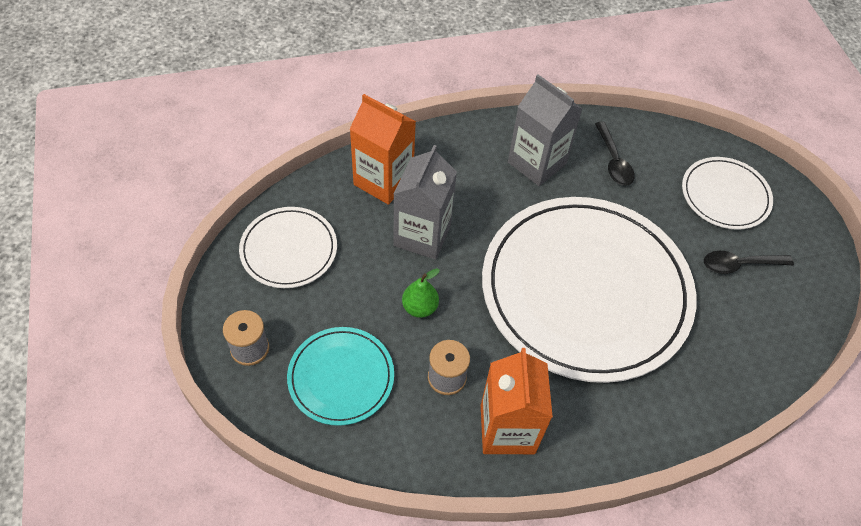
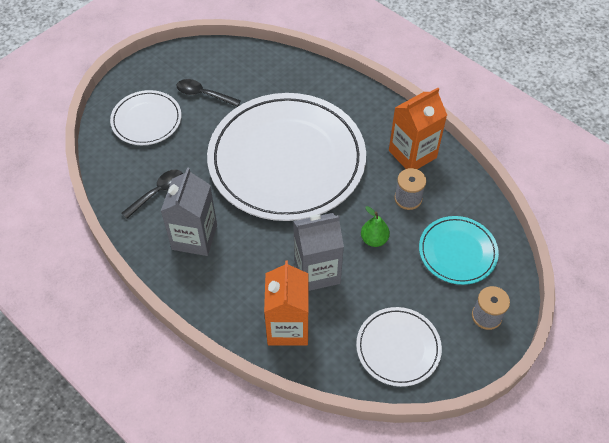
camera: 120 degrees left, 0 degrees up
black spoon [704,251,794,274] -> black spoon turned 150 degrees clockwise [176,79,241,107]

